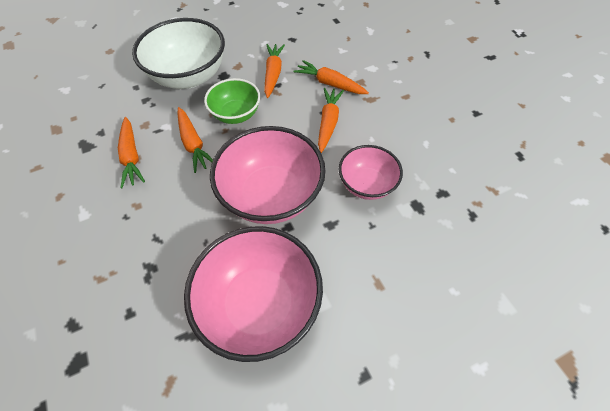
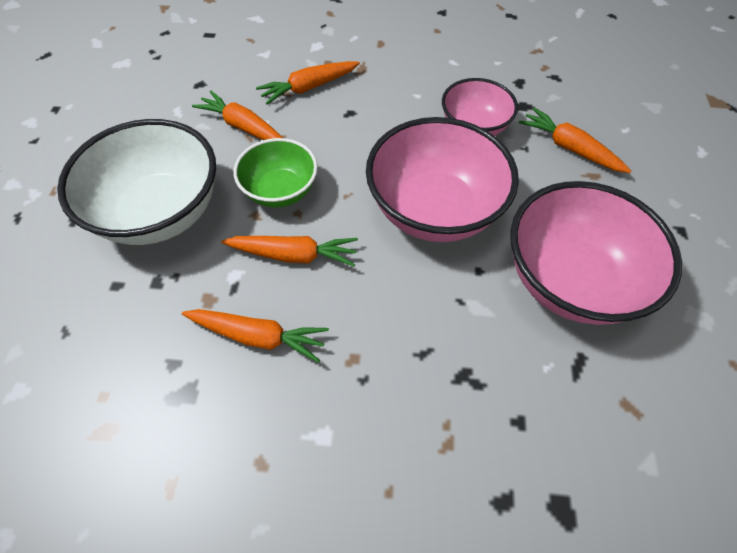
camera: 60 degrees left, 0 degrees up
orange carrot [318,88,344,153] -> orange carrot moved to [519,107,631,173]

